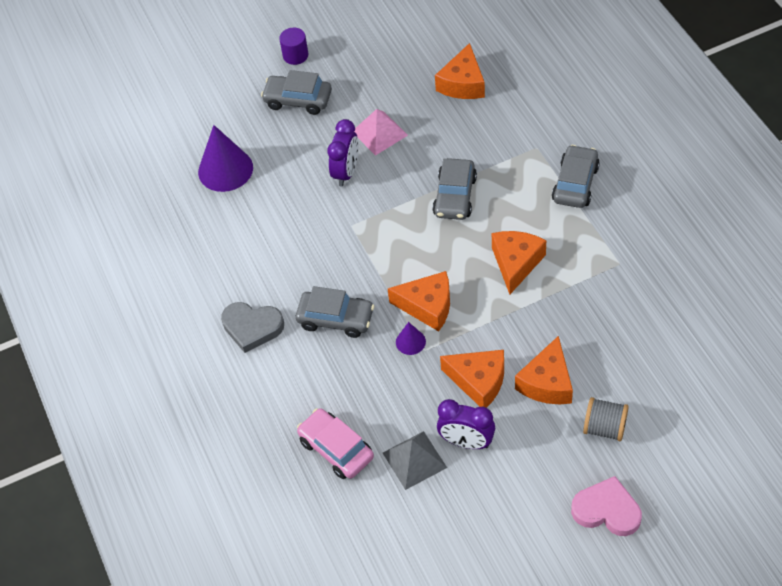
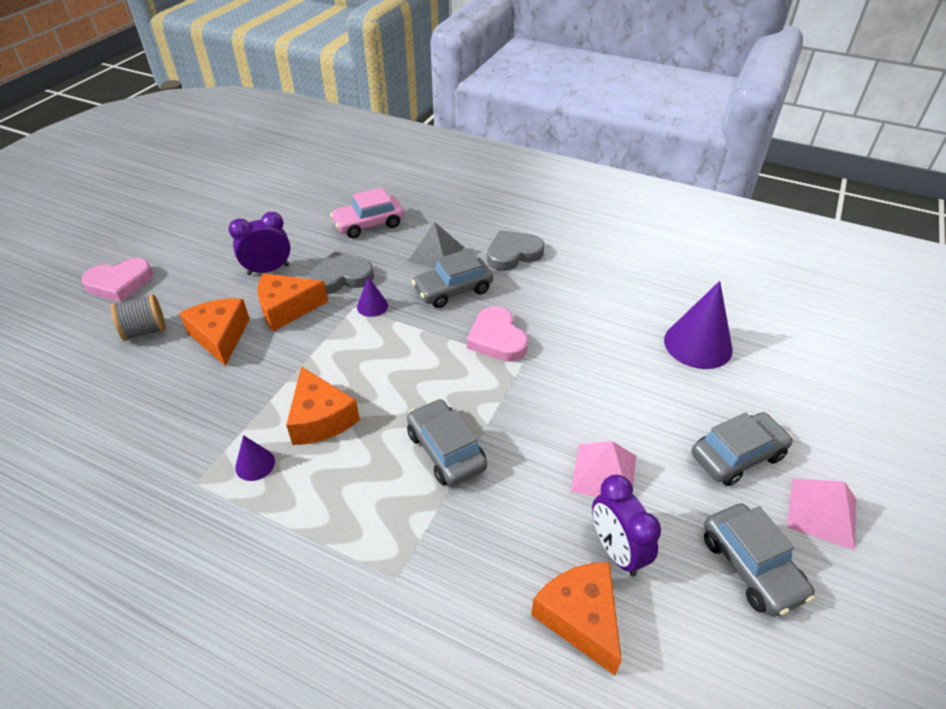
camera: 135 degrees right, 10 degrees down
purple cylinder [279,28,308,65] -> pink pyramid [787,479,856,550]
pink car [297,408,374,479] -> pink car turned 150 degrees clockwise [330,187,404,238]
purple clock [327,119,358,187] -> purple clock moved to [592,475,661,576]
grey pyramid [383,431,447,490] -> grey pyramid moved to [408,222,464,269]
orange cheese [387,271,450,331] -> none
grey car [552,145,600,208] -> grey car moved to [704,503,815,617]
none -> purple cone [235,435,275,481]
none -> grey heart [309,251,374,294]
none -> pink heart [467,306,528,362]

